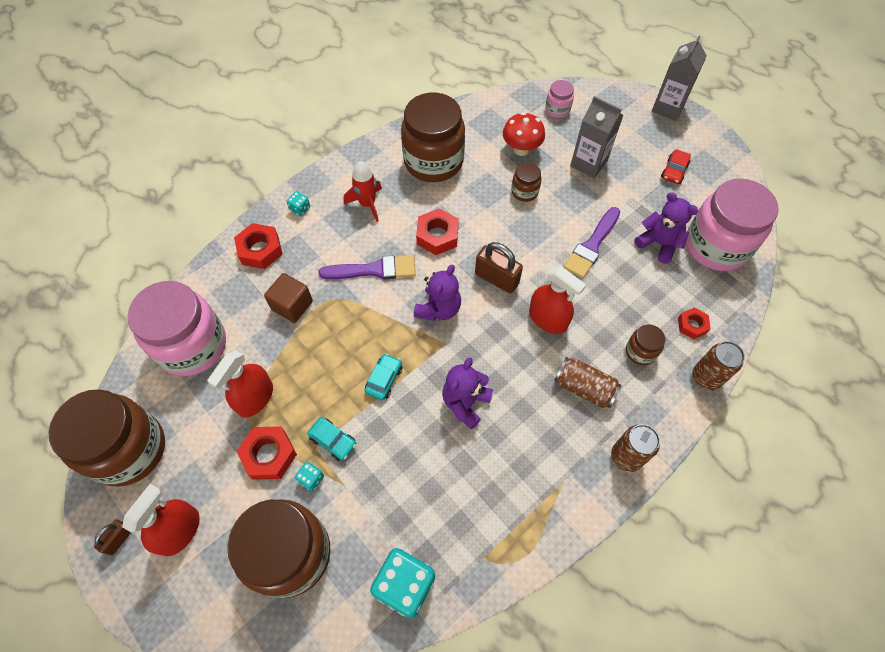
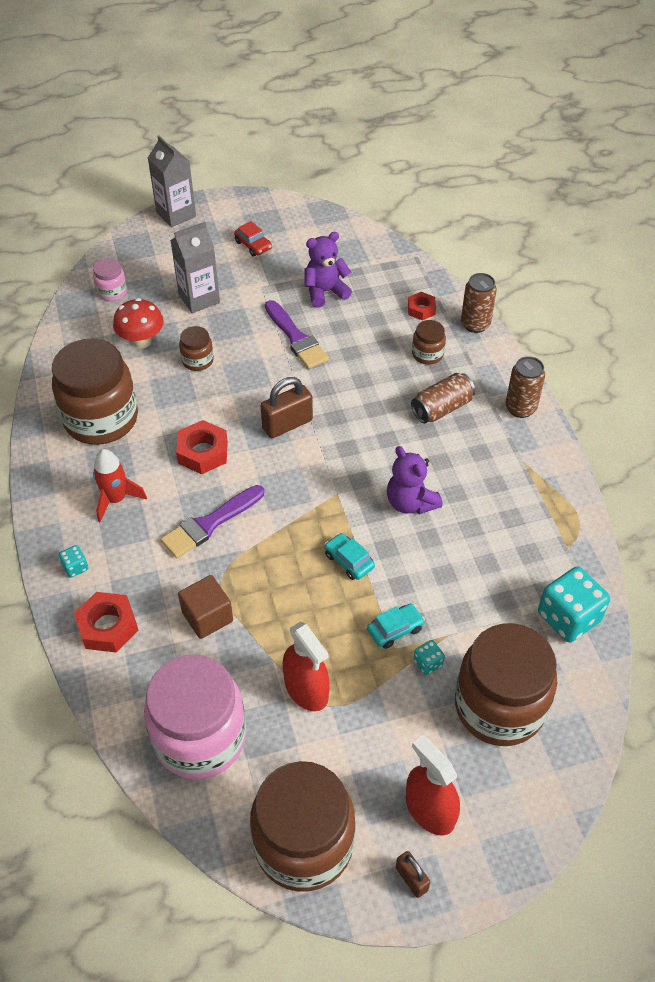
camera: 65 degrees left, 10 degrees down
red nut [237,426,297,480] -> none
purple brush [319,255,416,279] -> purple brush turned 150 degrees counterclockwise [160,485,264,558]
purple teddy bear [414,265,461,321] -> none
red spray bottle [529,266,586,334] -> none
pink jar [686,179,779,271] -> none

